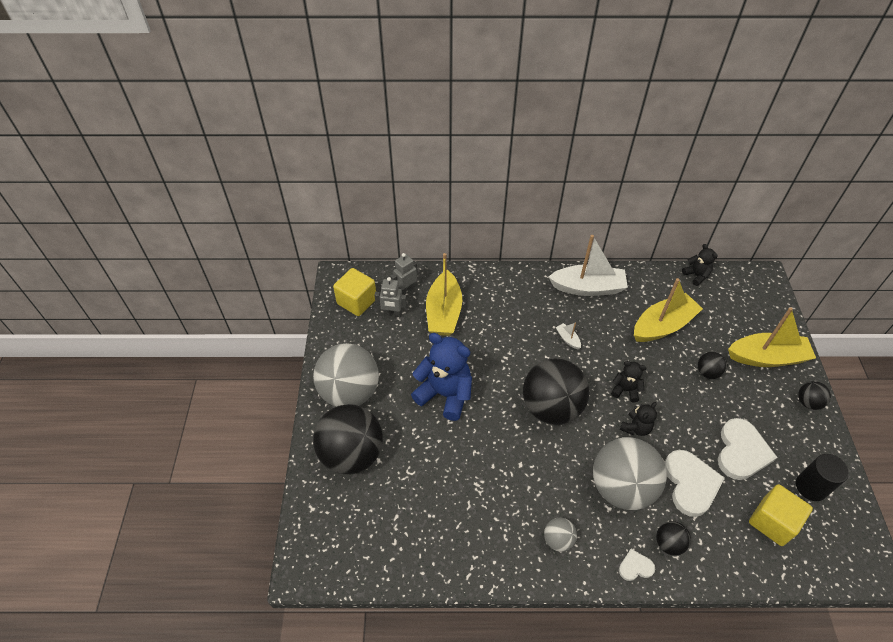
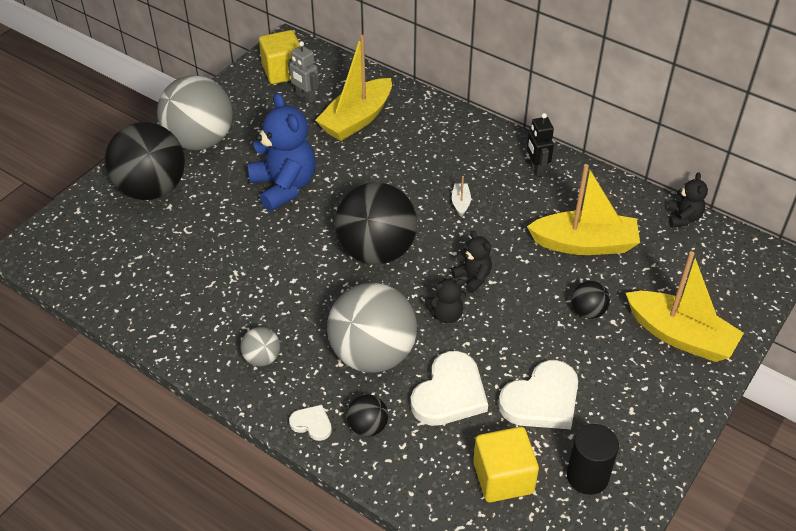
camera: 35 degrees right, 5 degrees down
grey robot [391,253,418,295] -> none
white boat [549,235,628,296] -> black robot [526,113,554,177]
black ball [798,381,831,410] -> none

